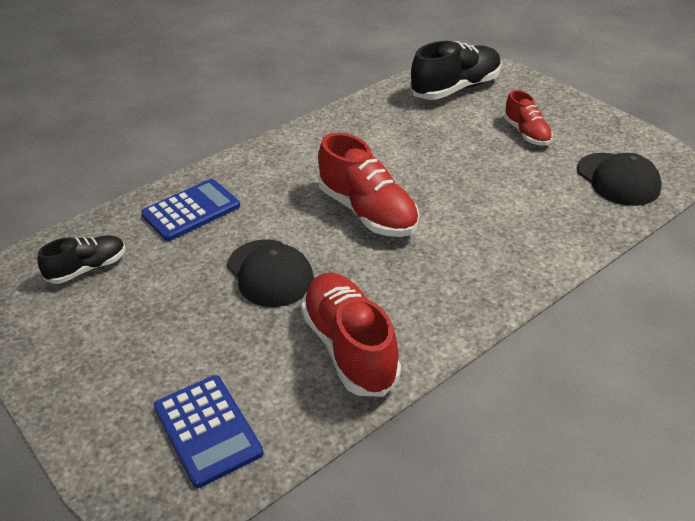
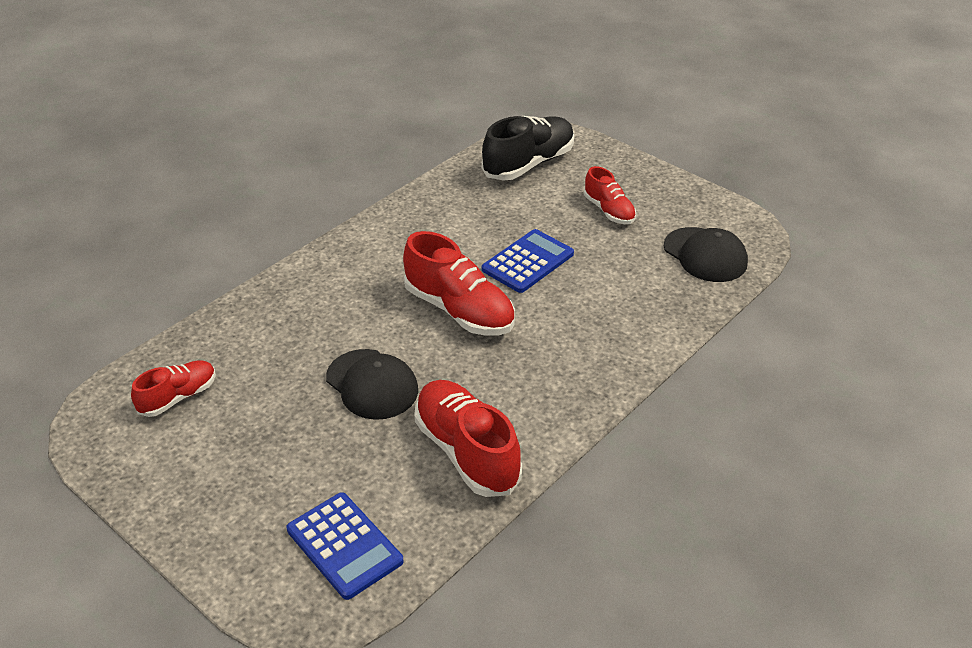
camera: 10 degrees left, 0 degrees up
black shoe [38,235,125,284] -> red shoe [131,360,216,417]
blue calculator [141,179,240,241] -> blue calculator moved to [482,229,574,293]

